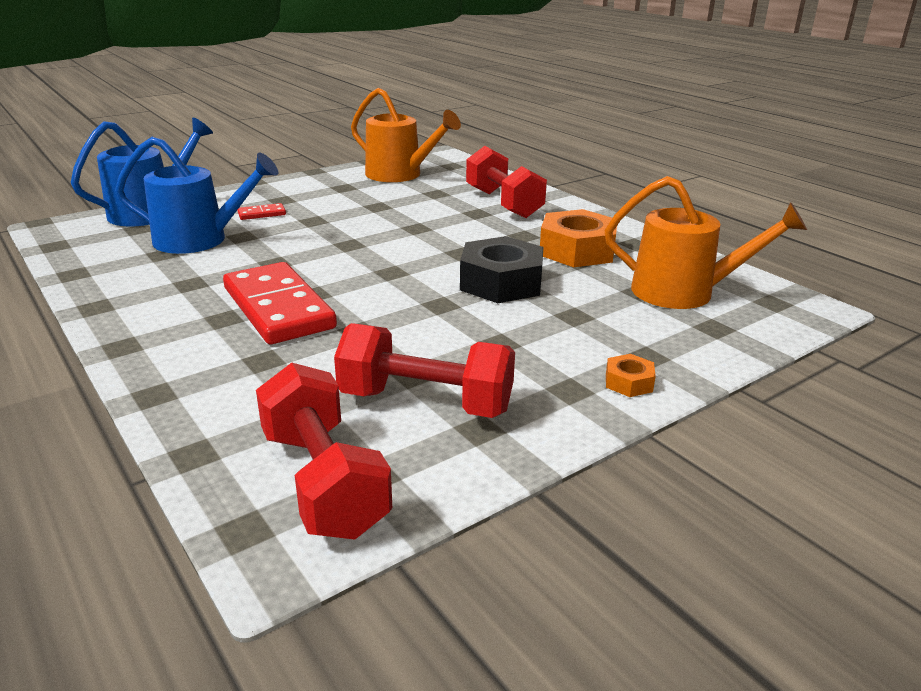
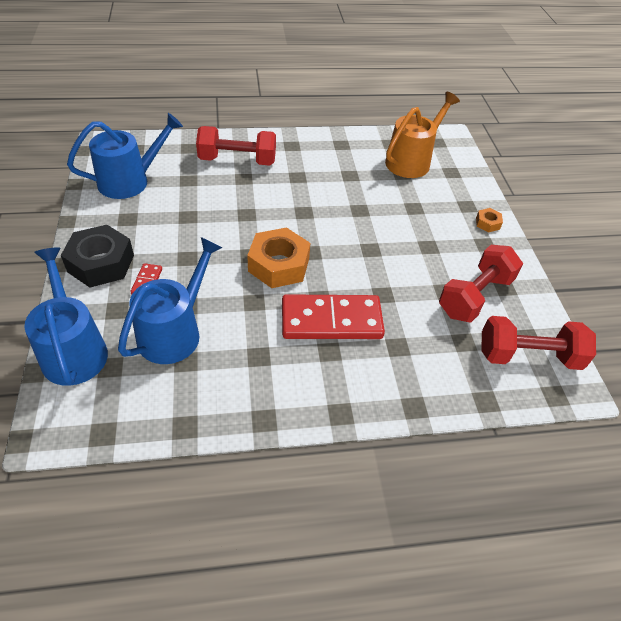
camera: 65 degrees left, 20 degrees up
orange watering can [351,88,461,182] -> blue watering can [67,113,183,199]
black nut [460,236,544,303] -> black nut moved to [61,225,134,288]
orange nut [540,209,617,267] -> orange nut moved to [247,227,310,288]

